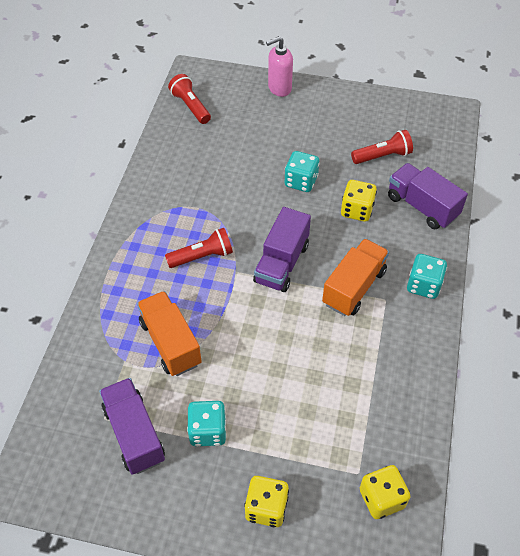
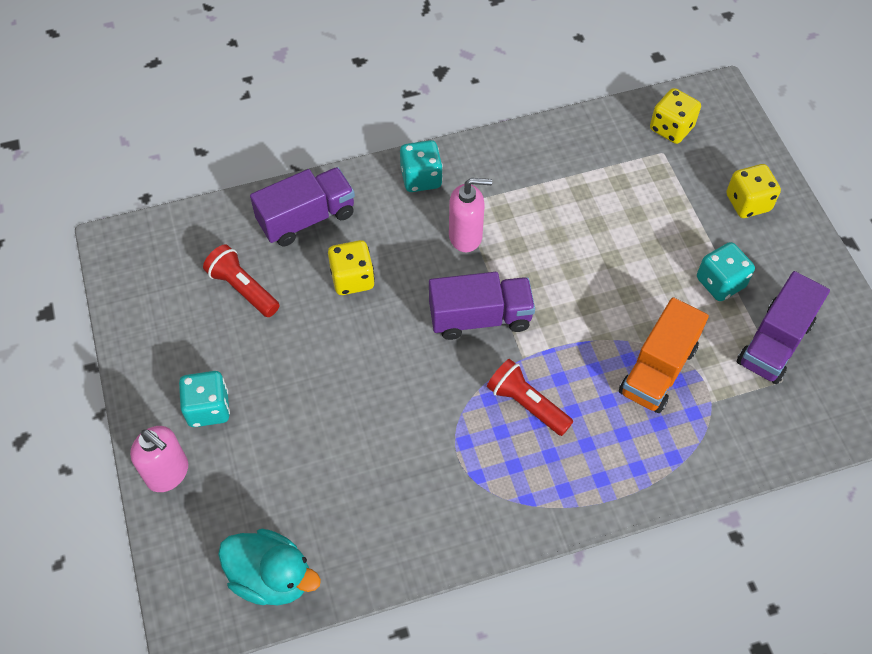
camera: 120 degrees left, 5 degrees up
red flashlight [168,74,211,124] -> turquoise duck [218,529,321,605]
turquoise dice [285,151,320,192] -> turquoise dice moved to [179,371,230,427]
orange truck [322,239,389,316] -> pink soap dispenser [449,178,492,252]
purple truck [388,163,468,229] -> purple truck turned 135 degrees counterclockwise [250,167,355,246]

